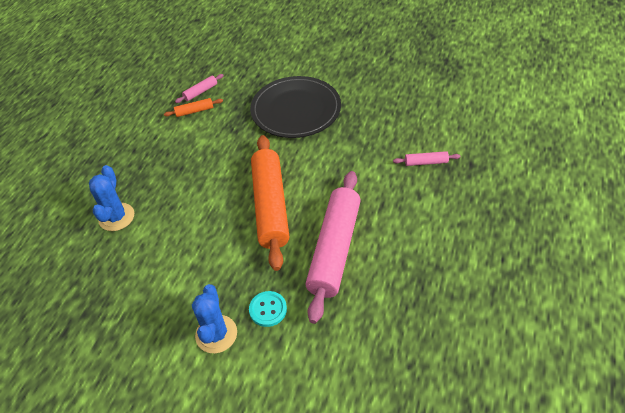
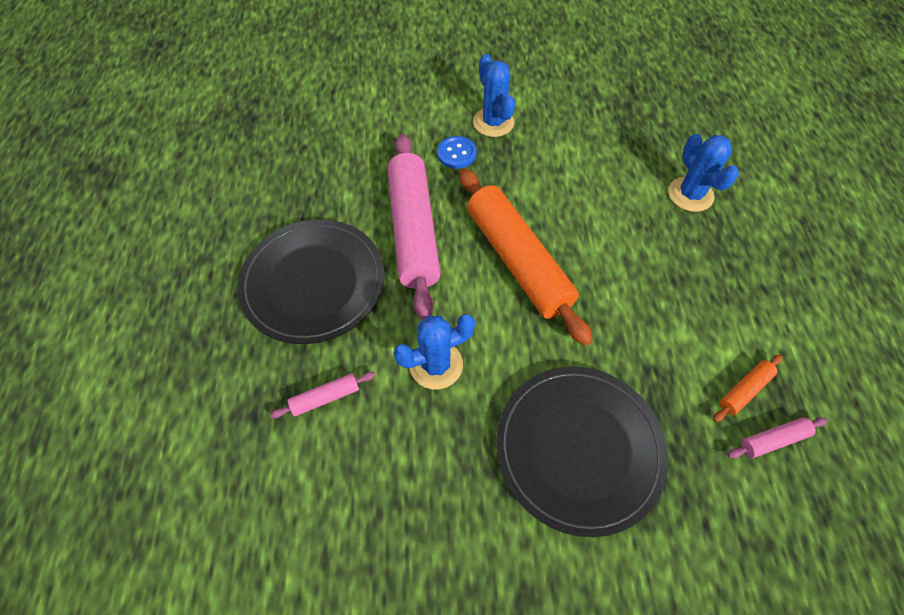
camera: 155 degrees right, 10 degrees up
pink rolling pin [175,74,224,103] -> pink rolling pin turned 45 degrees clockwise [727,417,827,458]
turquoise button [249,291,287,327] -> blue button [437,136,477,169]
none -> black plate [237,219,385,344]
none -> blue cactus [394,314,475,389]

